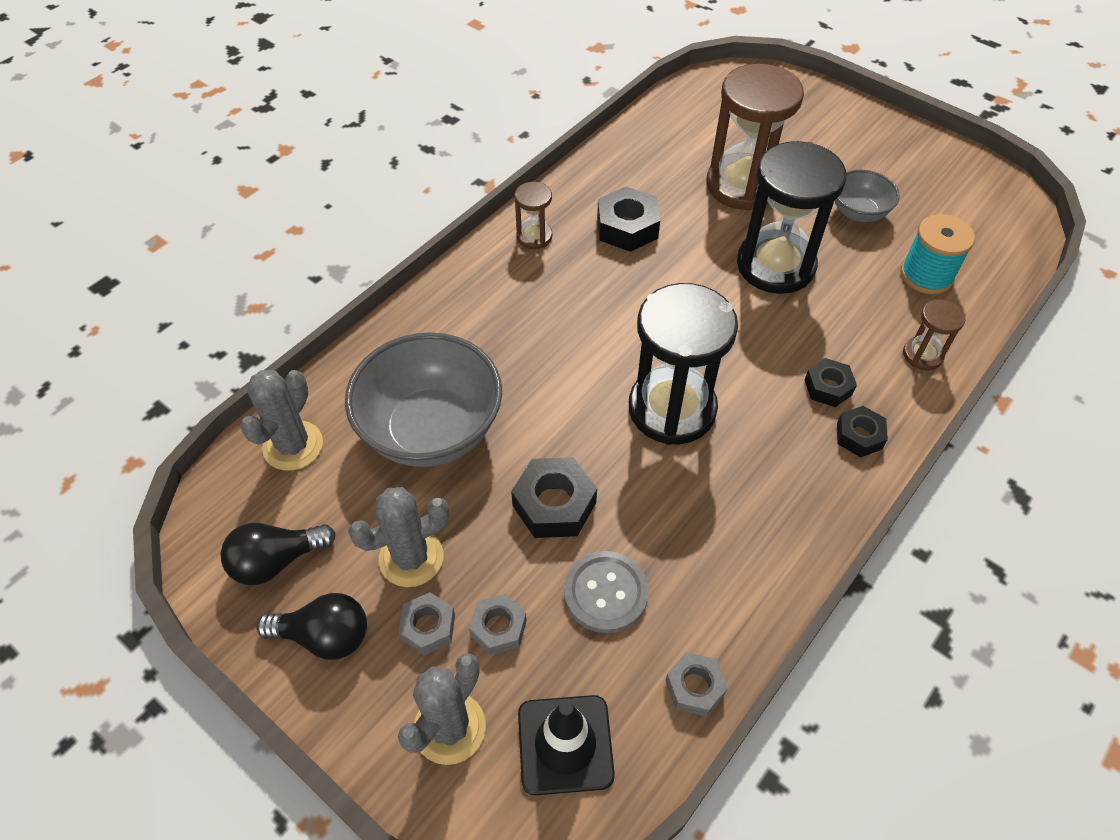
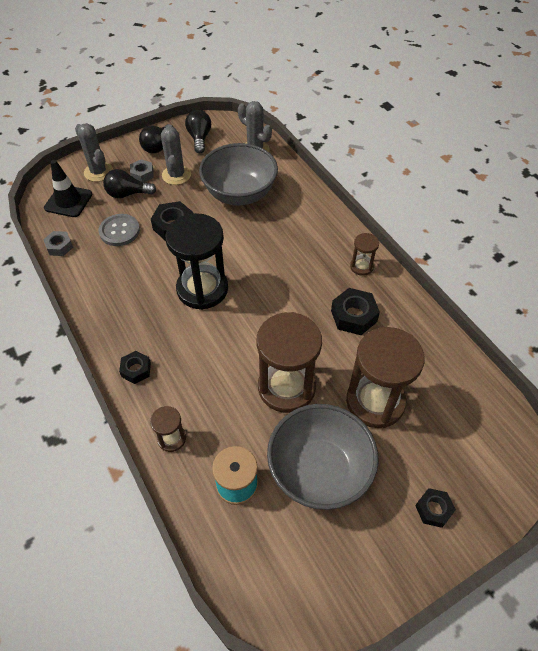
camera: 110 degrees right, 0 degrees up
grey nut [469,594,527,655] -> black light bulb [103,169,156,198]
black hourglass [737,141,847,294] -> brown hourglass [256,312,322,413]
black nut [805,358,857,407] -> black nut moved to [415,488,456,528]
grey bowl [835,170,900,222] -> grey bowl [267,404,379,510], size x1.93

